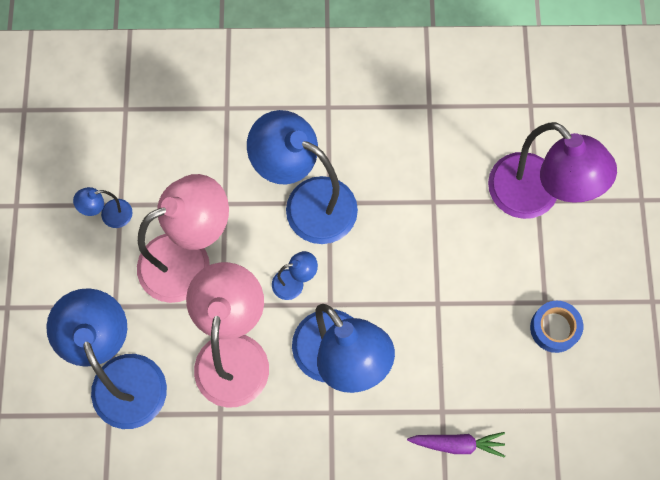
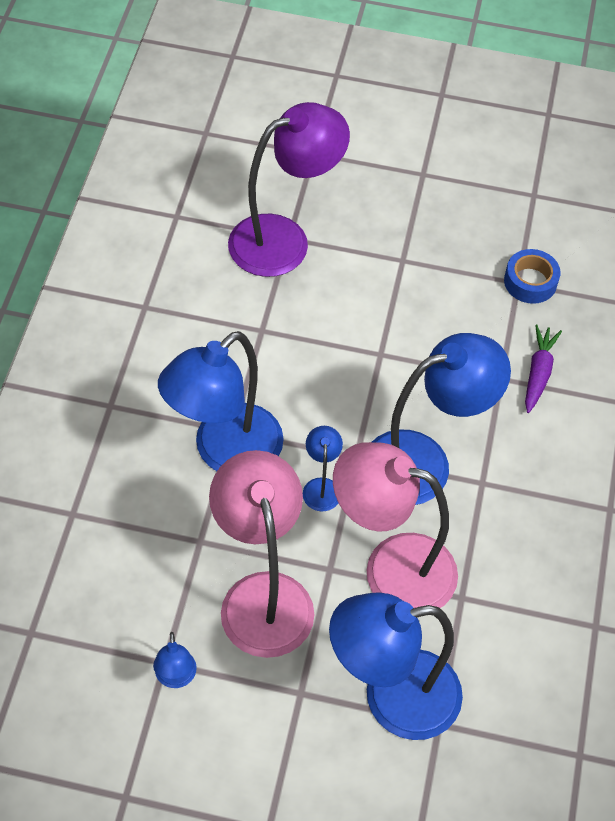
camera: 80 degrees left, 15 degrees down
blue tape [530,301,583,353] -> blue tape moved to [504,249,560,304]

